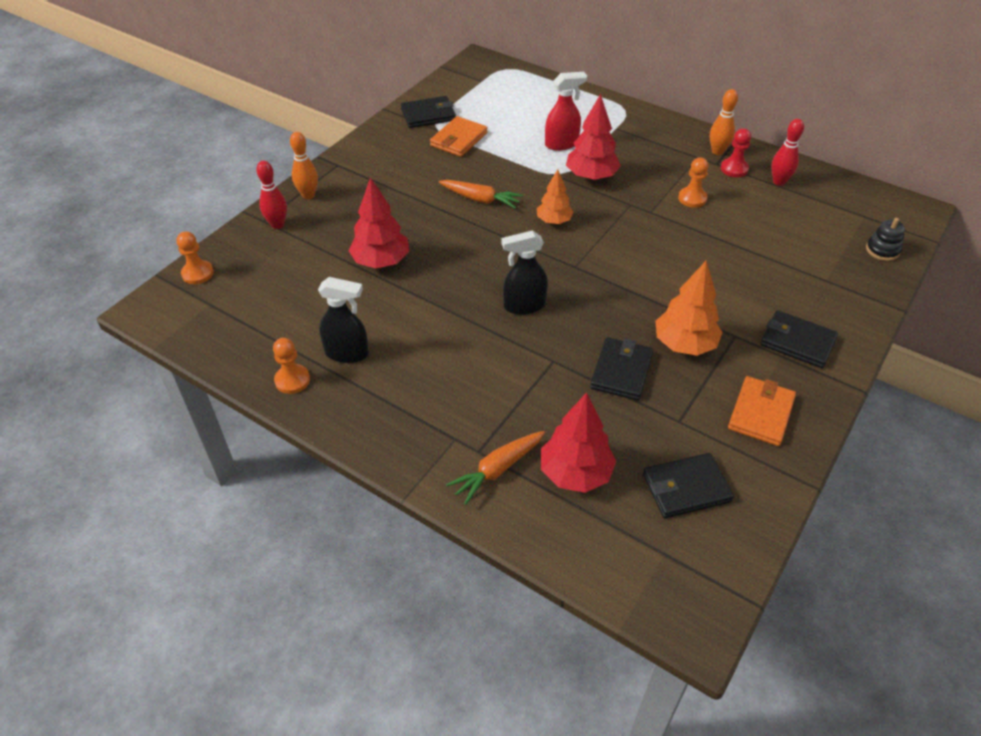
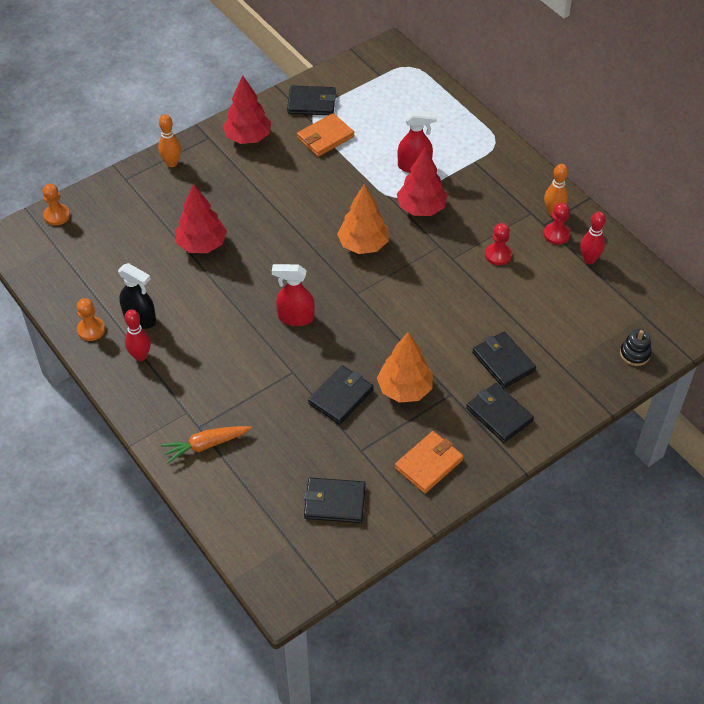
camera: 20 degrees right, 5 degrees up
red bowling pin [256,161,287,229] -> red bowling pin moved to [124,309,151,361]
orange carrot [439,180,523,209] -> none
black spray bottle [502,230,548,315] -> red spray bottle [272,264,315,326]
orange tree [537,169,574,224] -> orange tree [337,184,389,254], size x1.55
red tree [541,392,616,493] -> red tree moved to [223,75,271,144]
orange pawn [678,157,709,208] -> red pawn [485,223,512,265]
none -> black wallet [472,331,536,388]

